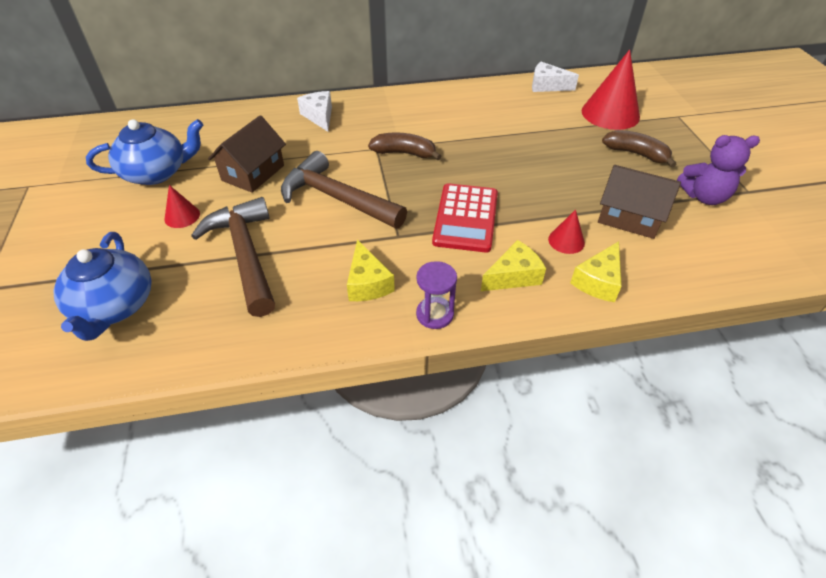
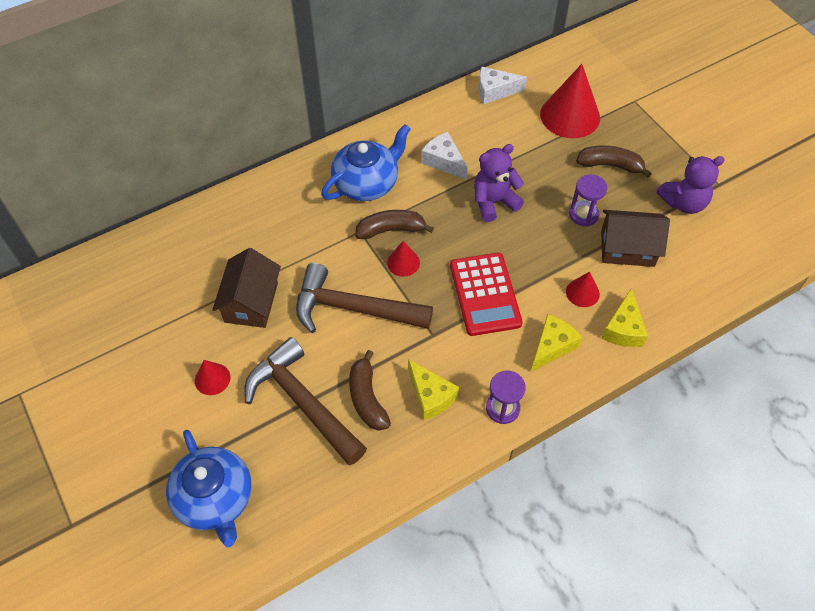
camera: 20 degrees left, 10 degrees up
blue teapot [86,119,203,185] -> blue teapot moved to [321,124,411,201]
white cheese [297,91,332,132] -> white cheese moved to [421,132,468,180]
none -> brown banana [349,350,391,431]
none -> red cone [387,241,420,277]
none -> purple teddy bear [474,144,524,222]
none -> purple hourglass [569,174,607,226]

